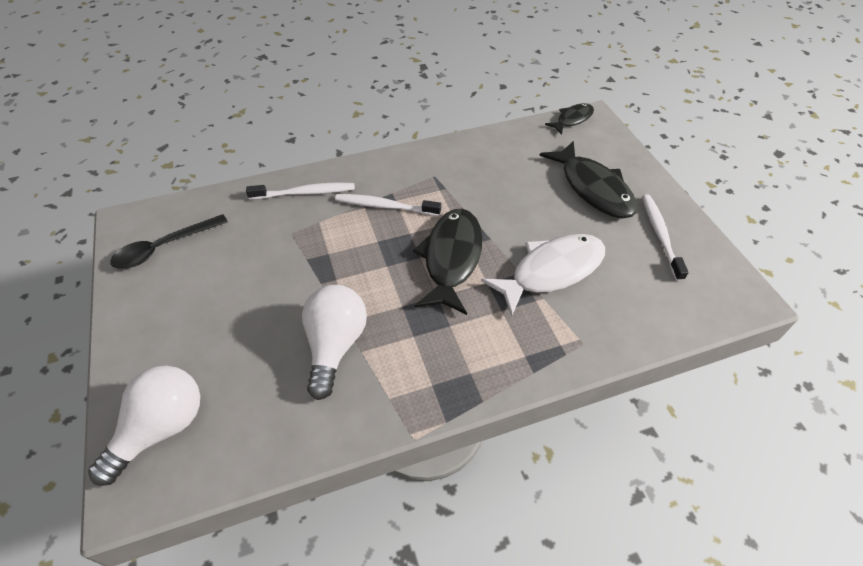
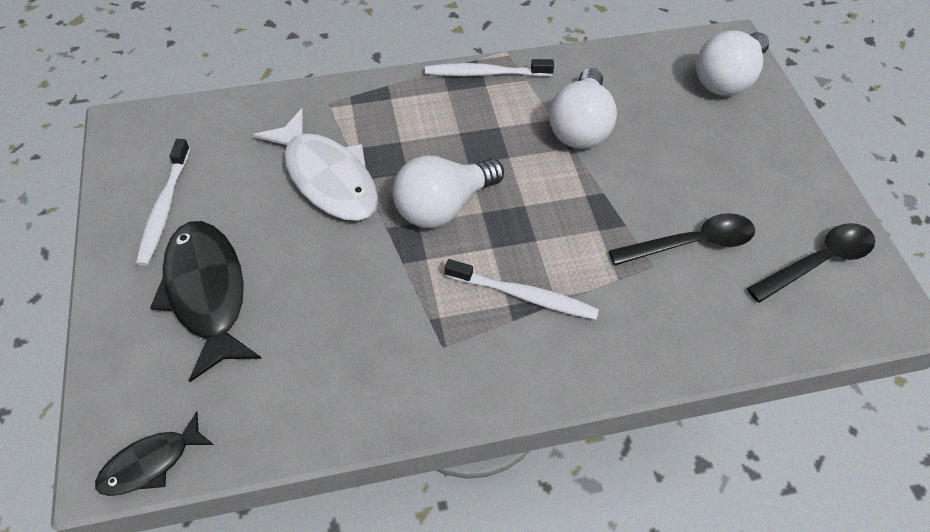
camera: 175 degrees left, 5 degrees up
white toothbrush [246,182,355,200] -> white toothbrush moved to [425,59,554,77]
black fish [413,209,483,315] -> white light bulb [393,155,504,228]
white fish [481,234,605,317] -> white fish turned 105 degrees counterclockwise [253,108,378,221]
none -> black spoon [609,213,755,265]

